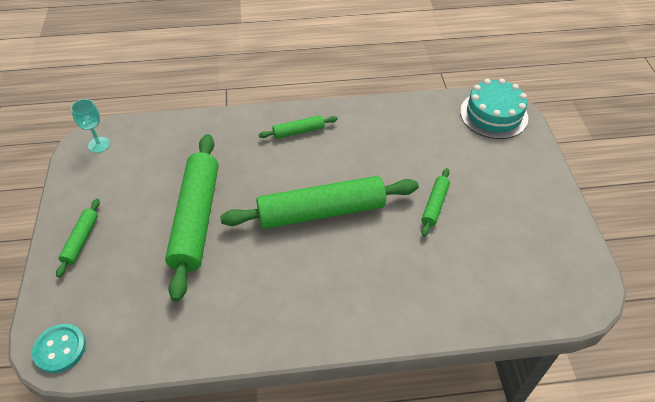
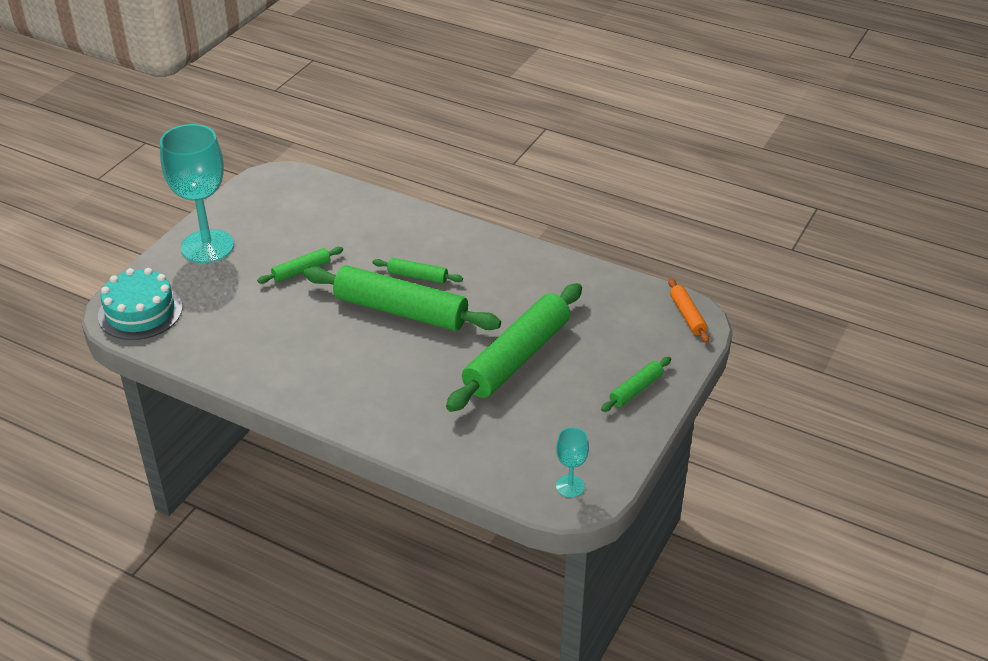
camera: 145 degrees left, 10 degrees down
turquoise button [32,324,86,373] -> orange rolling pin [668,278,709,343]
green rolling pin [259,115,338,139] -> green rolling pin moved to [373,258,463,283]
none -> turquoise goblet [160,124,234,263]

